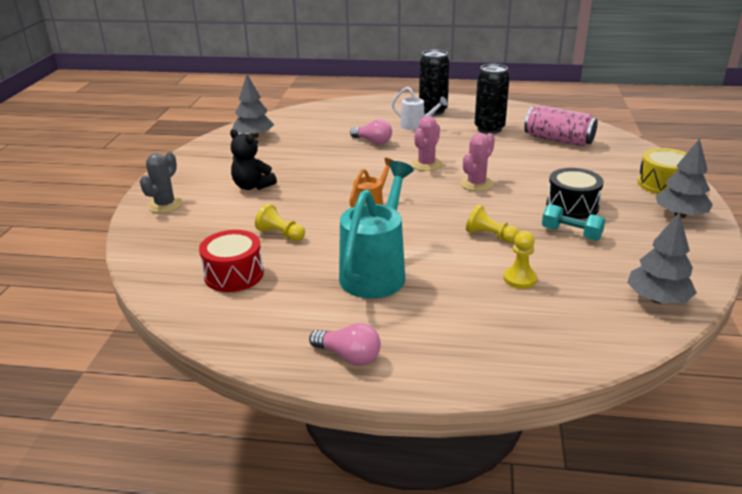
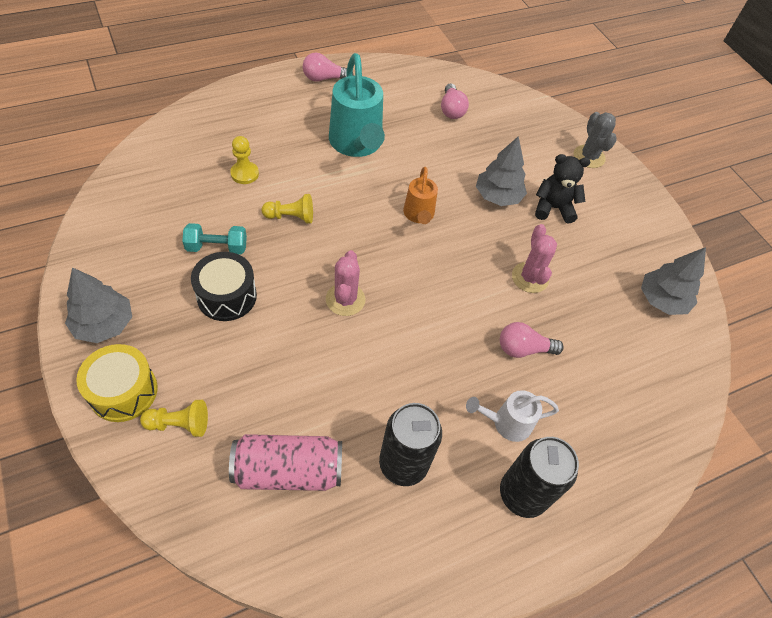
camera: 140 degrees right, 25 degrees up
red drum [199,230,264,292] -> pink light bulb [441,83,469,119]
yellow pawn [255,203,305,241] -> yellow pawn moved to [140,400,208,437]
pink cactus [411,116,442,171] -> pink cactus moved to [512,224,557,293]
grey tree [627,212,697,303] -> grey tree moved to [476,136,527,206]

